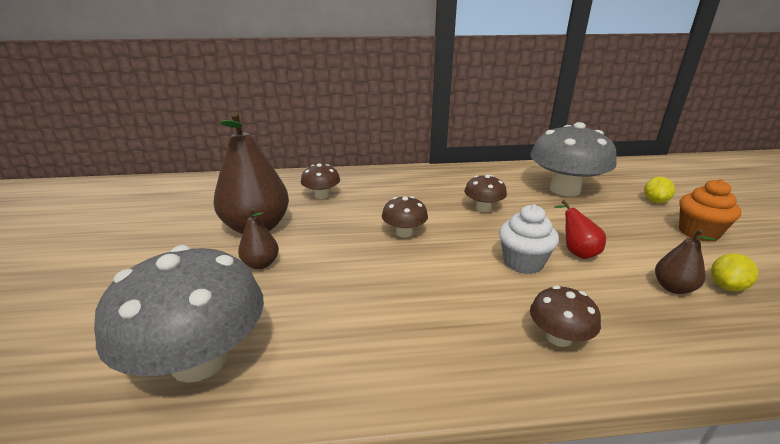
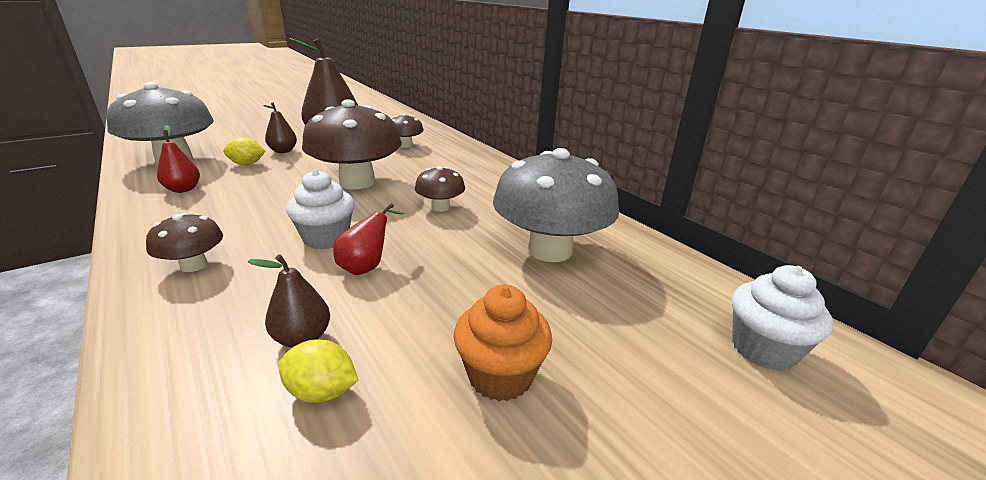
camera: 60 degrees right, 0 degrees up
brown mushroom [382,196,428,238] -> brown mushroom [302,99,402,189], size x2.06
yellow lemon [644,177,675,203] -> yellow lemon moved to [223,137,265,165]
none -> red pear [157,125,200,193]
none -> white cupcake [732,265,833,371]

